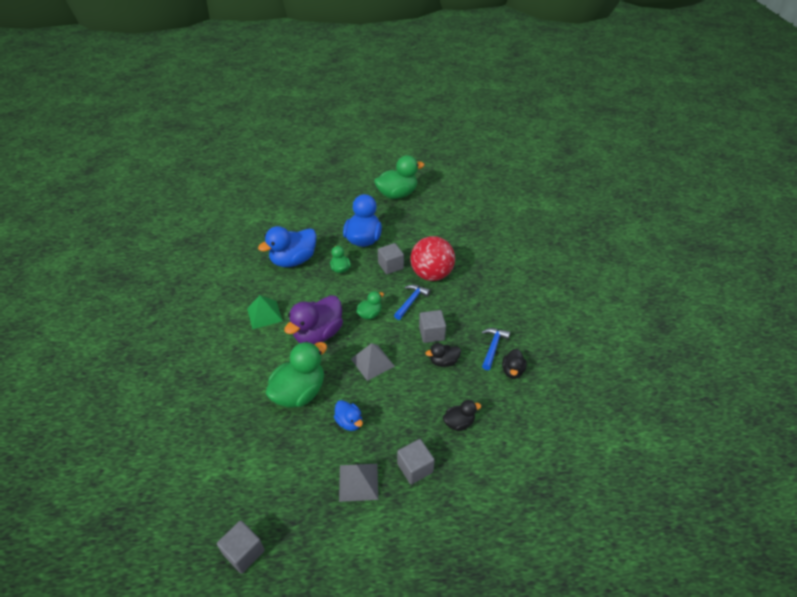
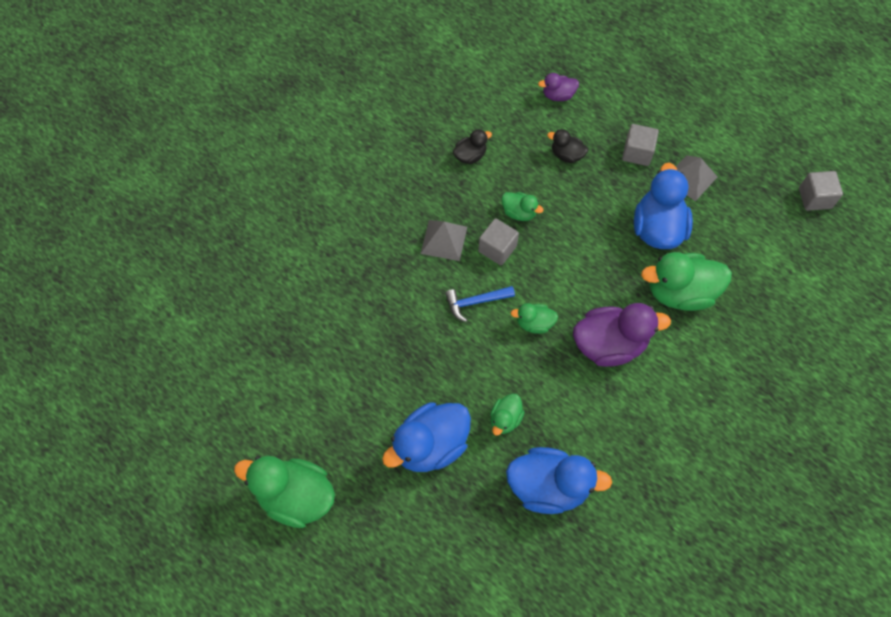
camera: 135 degrees left, 20 degrees up
green pyramid [247,295,283,329] -> none
blue duck [334,400,363,431] -> blue duck [634,163,693,249], size x1.96
grey pyramid [351,343,395,381] -> grey pyramid moved to [421,220,467,261]
grey cube [378,243,404,274] -> none
red ball [410,236,455,281] -> none
black duck [425,343,461,367] -> green duck [502,192,544,221]
blue hammer [482,328,510,370] -> none
none -> purple duck [538,73,579,101]

